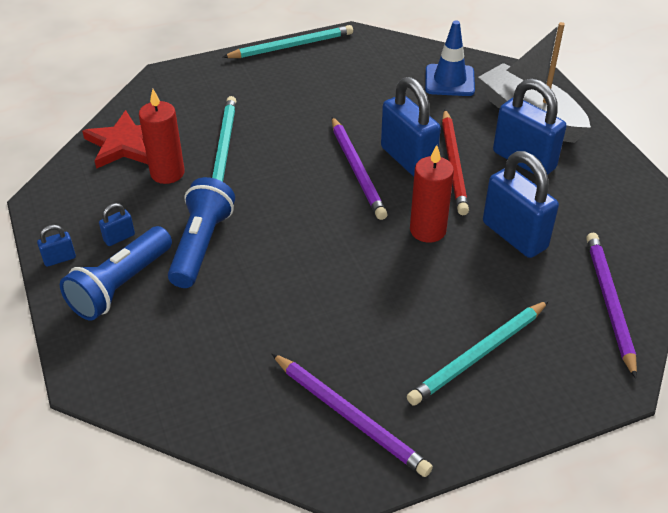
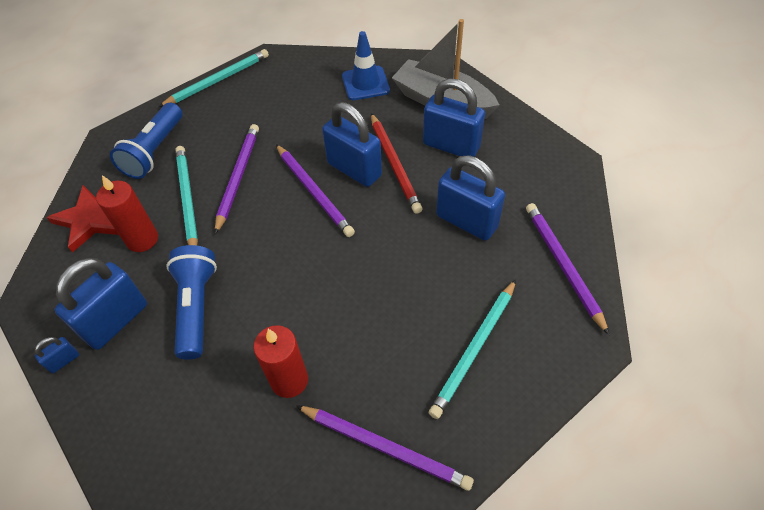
camera: 15 degrees left, 10 degrees up
blue flashlight [60,226,172,321] -> blue flashlight moved to [110,103,182,179]
blue padlock [99,203,135,246] -> blue padlock [55,258,147,350], size x2.29
red candle [410,145,454,243] -> red candle moved to [253,325,308,398]
none -> purple pencil [215,124,259,234]

